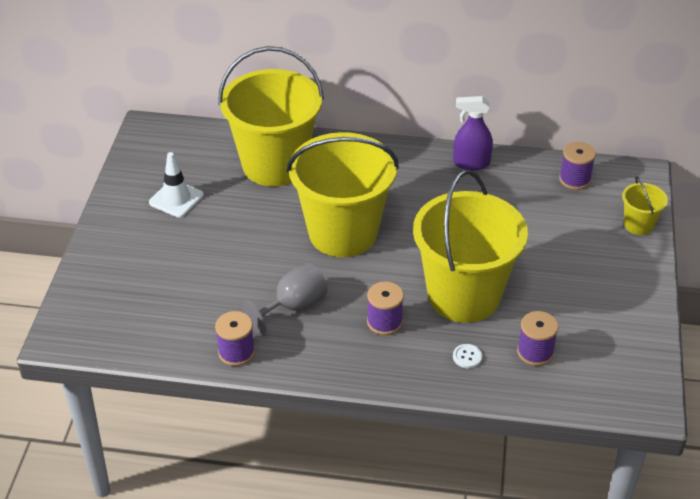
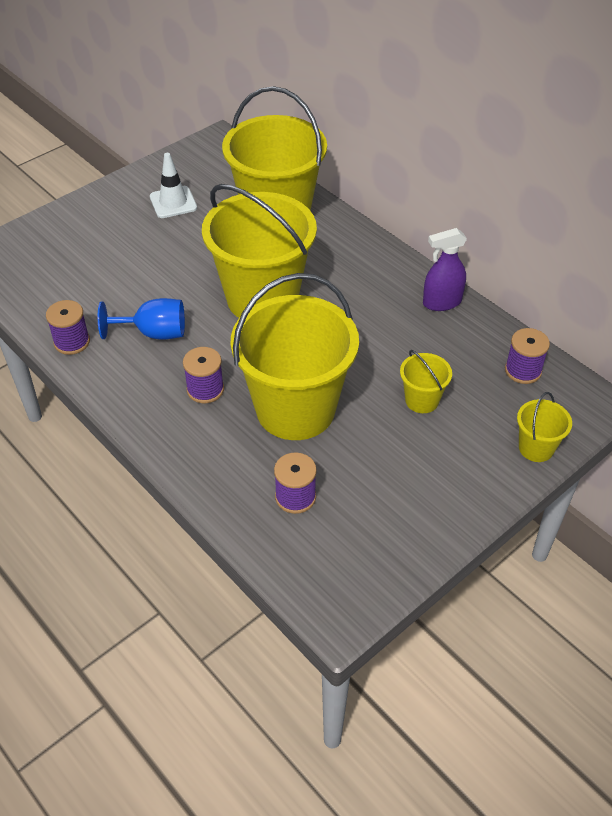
camera: 40 degrees right, 5 degrees up
grey goblet [242,263,328,334] -> blue goblet [98,298,185,340]
purple spray bottle [453,96,493,170] -> purple spray bottle turned 60 degrees counterclockwise [423,228,467,311]
white button [453,344,482,368] -> none
none -> yellow bucket [400,350,452,413]

